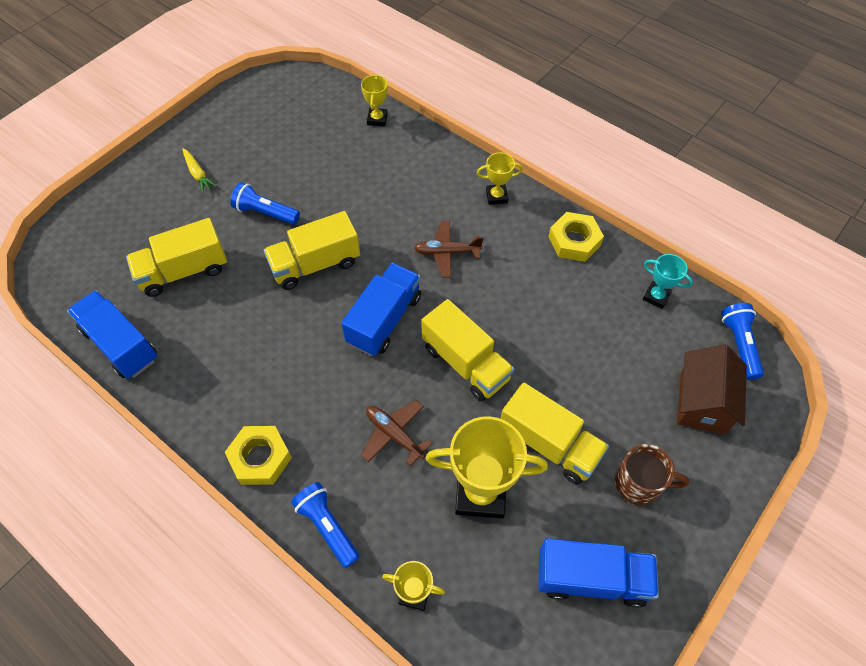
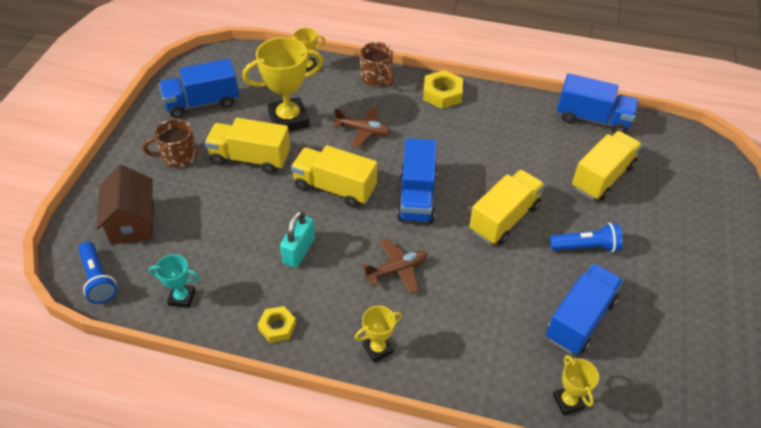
camera: 155 degrees right, 10 degrees down
yellow carrot [182,149,217,193] -> none
blue flashlight [291,482,360,568] -> brown mug [360,42,394,86]
yellow nut [548,212,604,262] -> yellow nut [257,306,296,343], size x0.65
none -> turquoise padlock [280,210,315,268]
none -> blue truck [546,264,623,354]

